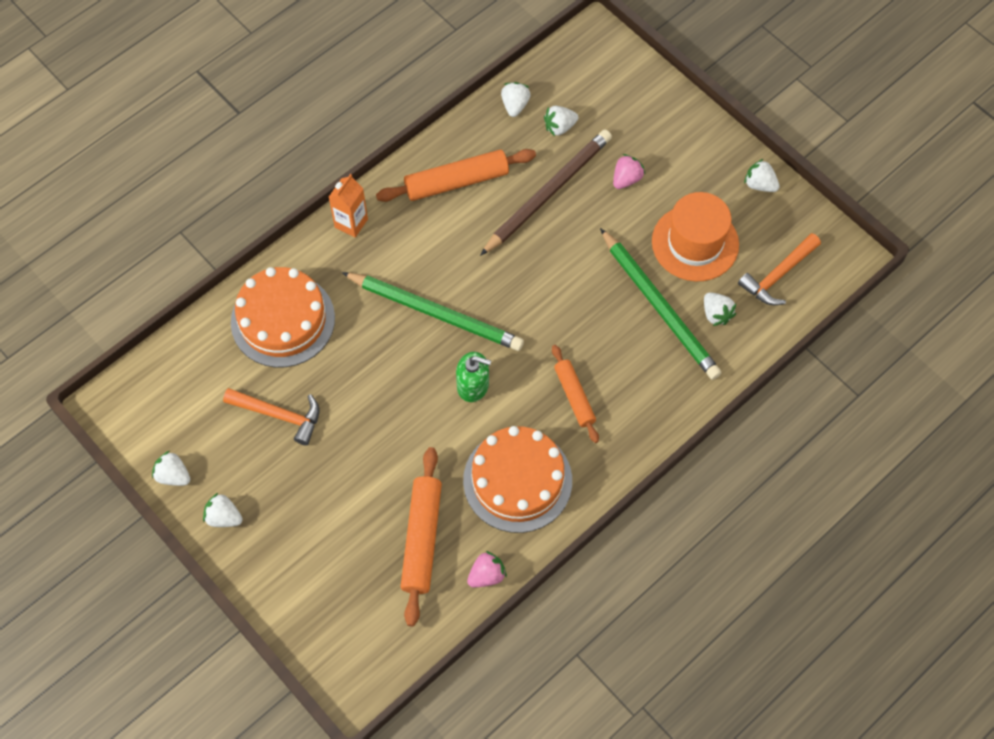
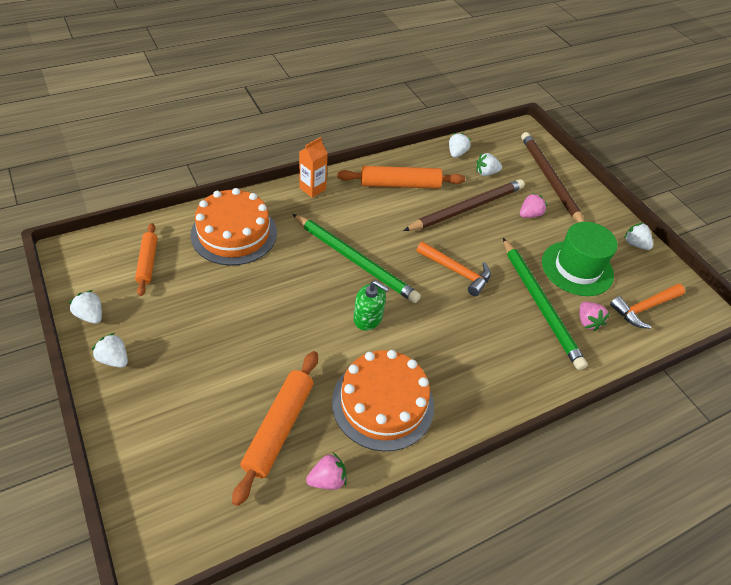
camera: 10 degrees right, 15 degrees down
orange hammer [223,388,319,445] -> orange hammer moved to [416,241,491,296]
orange rolling pin [552,345,599,443] -> orange rolling pin moved to [135,223,157,296]
orange hat [652,192,739,281] -> green hat [542,222,618,296]
white strawberry [704,292,736,326] -> pink strawberry [580,302,610,331]
none -> brown pencil [521,132,585,222]

